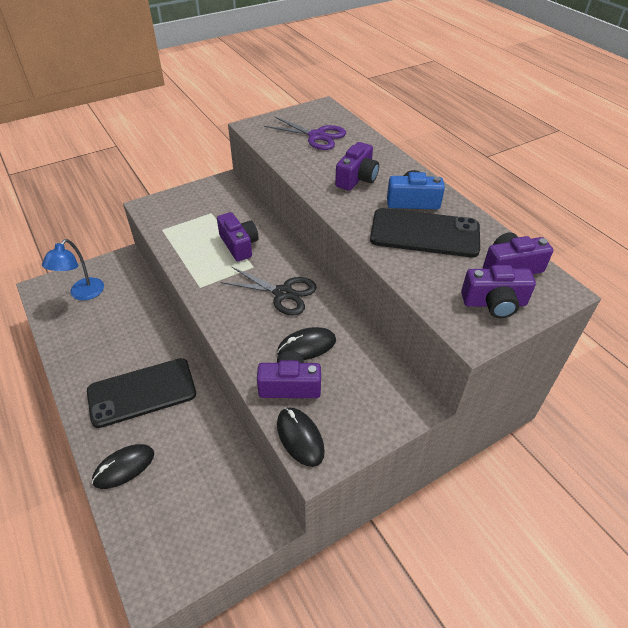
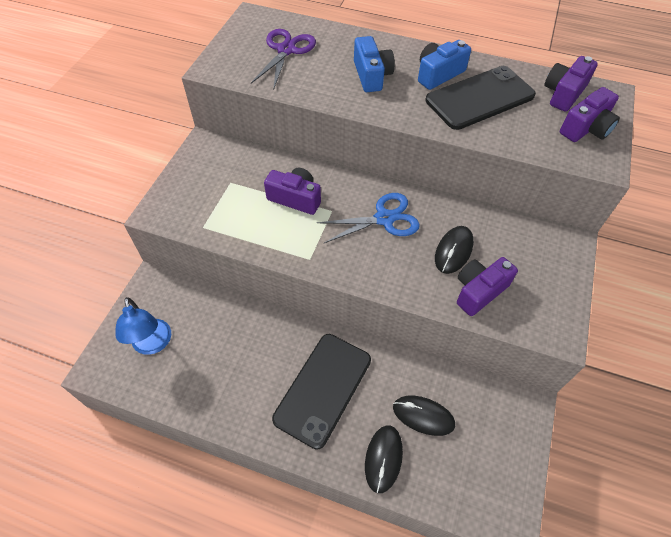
camera: 40 degrees left, 10 degrees up
black scissors [221,267,317,316] -> blue scissors [317,193,420,243]
purple scissors [264,116,346,150] -> purple scissors turned 60 degrees counterclockwise [251,29,316,90]
black mouse [277,408,325,467] -> black mouse moved to [393,396,455,436]
purple camera [335,142,379,191] -> blue camera [354,36,395,92]

